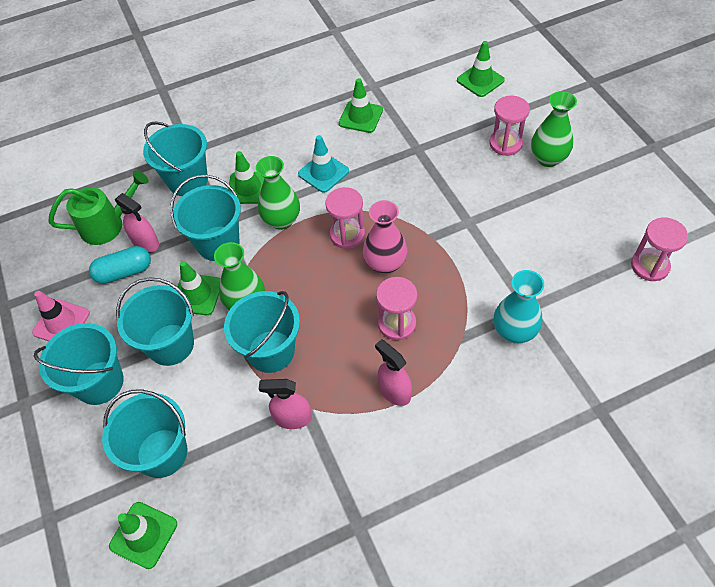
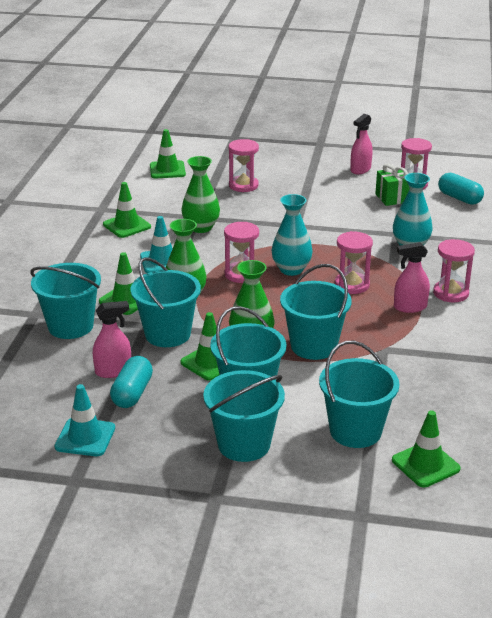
camera: 60 degrees left, 25 degrees down
pink traffic cone [32,291,90,341] -> none
green watering can [48,170,149,245] -> none
pink spray bottle [259,379,312,429] -> pink spray bottle moved to [350,114,373,174]
pink vase [363,200,407,274] -> turquoise vase [272,194,313,276]
green vase [531,91,577,167] -> green vase moved to [182,156,220,233]
none -> turquoise traffic cone [55,384,115,456]
none -> green gift [375,163,410,206]
none -> pink hourglass [433,239,475,302]
none -> turquoise capsule [438,173,484,205]

